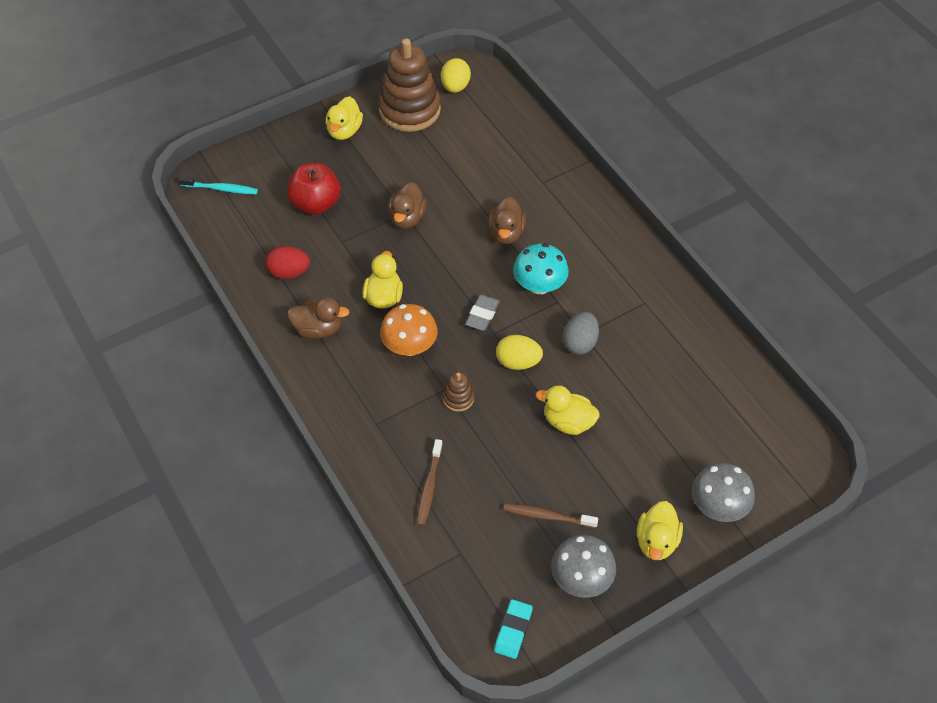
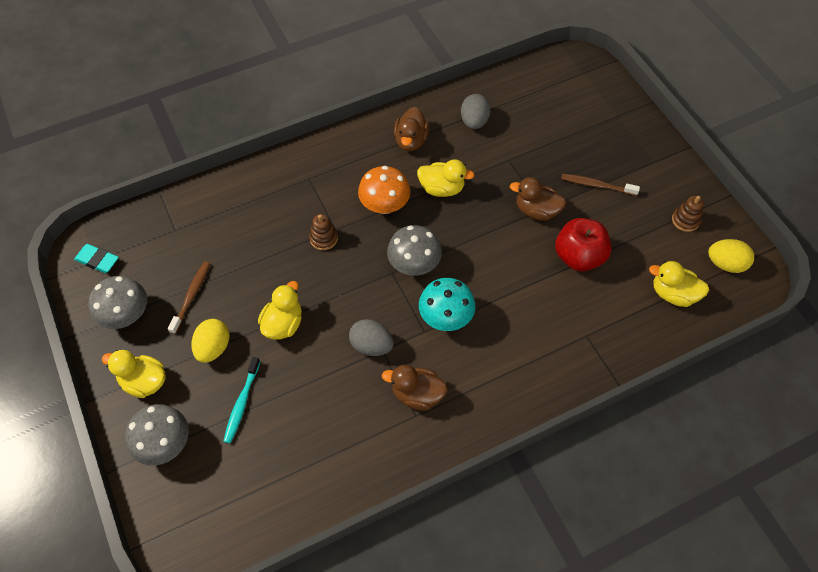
camera: 95 degrees right, 5 degrees up
turquoise toothbrush [179,176,258,194] -> turquoise toothbrush moved to [223,357,260,443]
red egg [265,246,310,279] -> grey egg [461,94,491,129]
red apple [287,163,341,215] -> red apple moved to [555,218,611,271]
yellow duck [326,96,363,140] -> yellow duck moved to [649,261,709,307]
brown stacking toy [378,38,441,132] -> brown stacking toy [672,196,704,232], size x0.43
brown toothbrush [417,439,443,526] -> brown toothbrush moved to [561,174,640,196]
grey eraser [465,295,500,331] -> grey mushroom [387,225,442,276]
brown duck [488,196,526,244] -> brown duck moved to [382,365,448,410]
yellow egg [496,335,543,370] -> yellow egg moved to [191,319,230,363]

